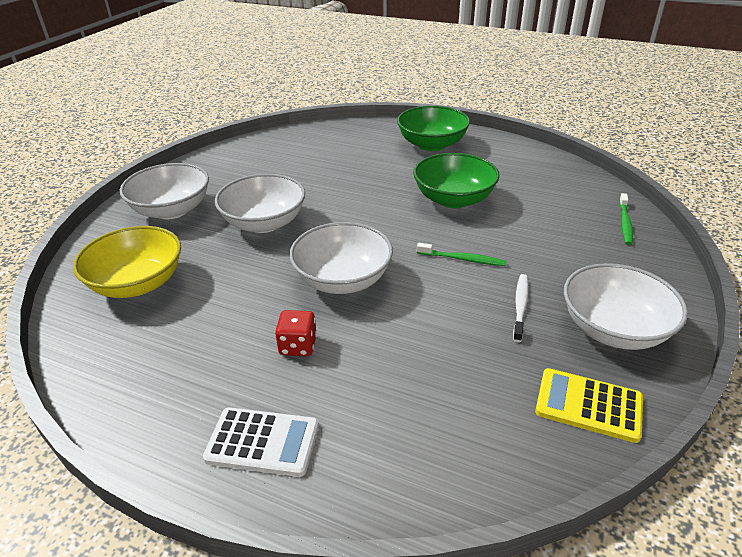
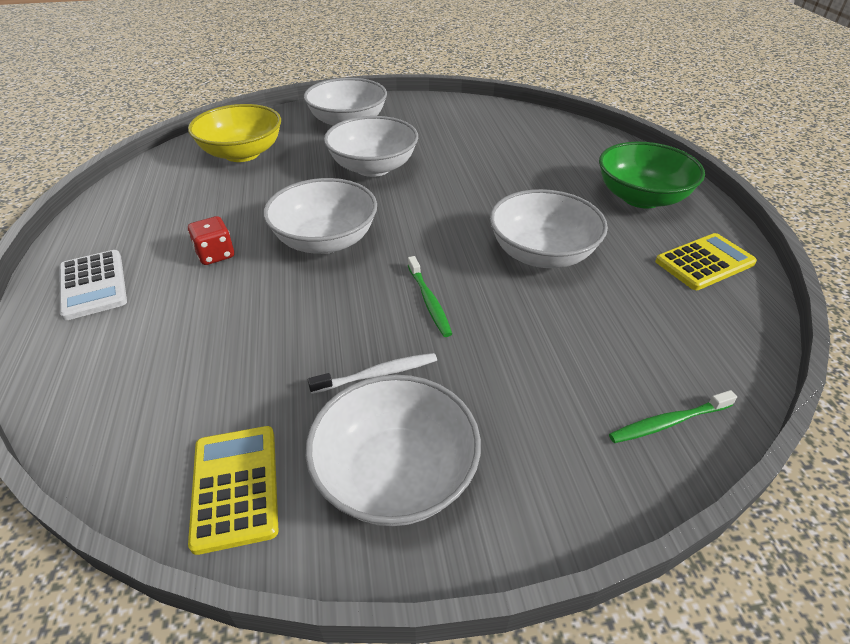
camera: 55 degrees right, 5 degrees up
green bowl [413,153,500,208] -> white bowl [490,189,608,268]
none -> yellow calculator [655,233,757,290]

